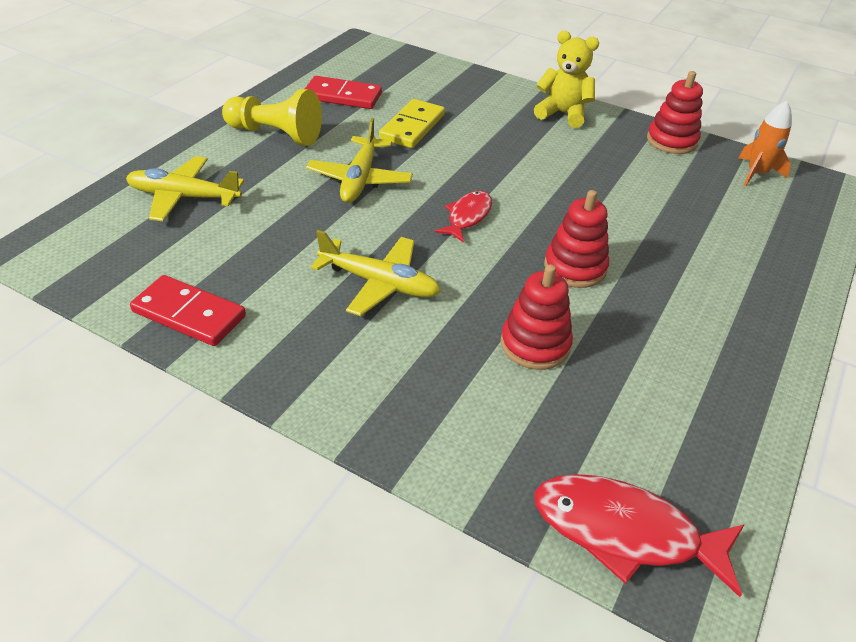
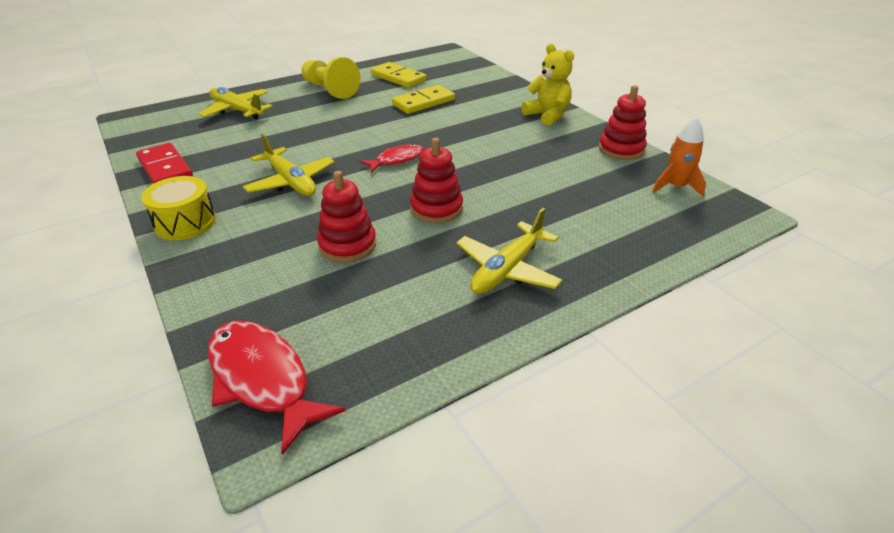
camera: 30 degrees right, 5 degrees down
red domino [305,76,382,109] -> yellow domino [371,62,426,88]
yellow plane [306,118,413,203] -> yellow plane moved to [456,208,562,294]
none -> yellow drum [141,176,216,240]

